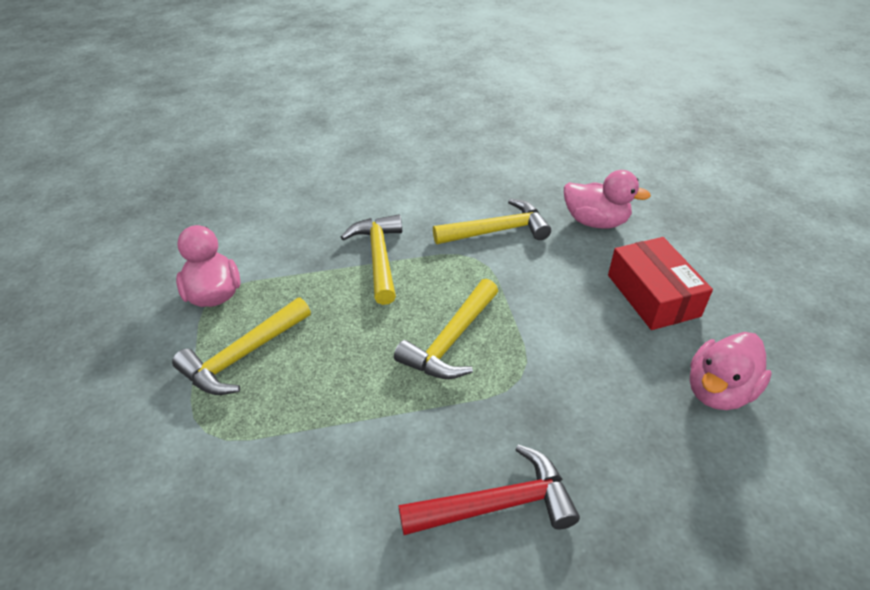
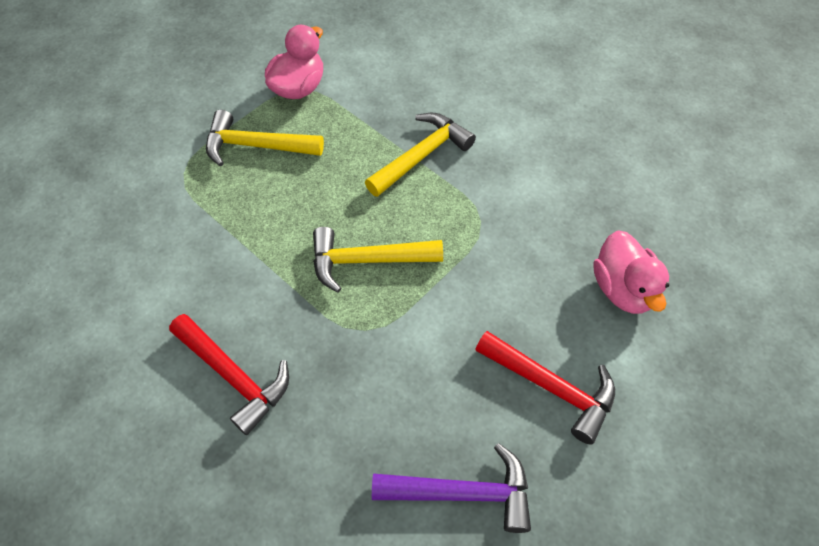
camera: 55 degrees right, 15 degrees up
yellow hammer [433,199,551,244] -> none
red box [608,237,713,330] -> red hammer [475,331,615,445]
pink duck [690,332,772,410] -> purple hammer [372,443,531,533]

